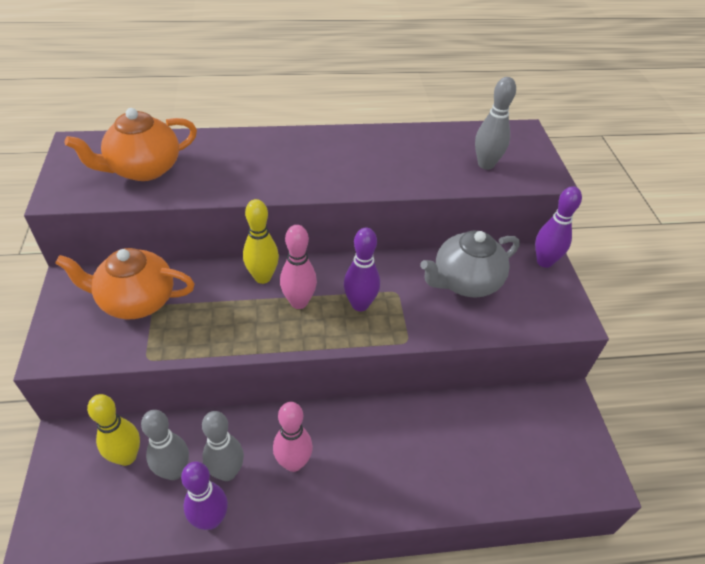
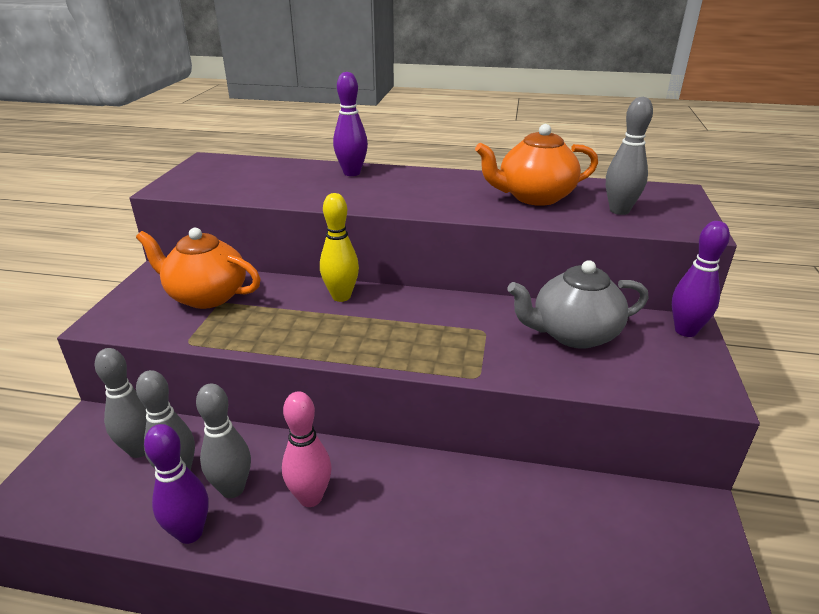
camera: 20 degrees right, 15 degrees down
orange teapot [65,108,197,181] -> orange teapot moved to [475,124,598,206]
yellow bowling pin [87,394,140,466] -> grey bowling pin [95,348,147,458]
pink bowling pin [280,225,317,309] -> none
purple bowling pin [344,228,380,311] -> purple bowling pin moved to [333,72,368,176]

